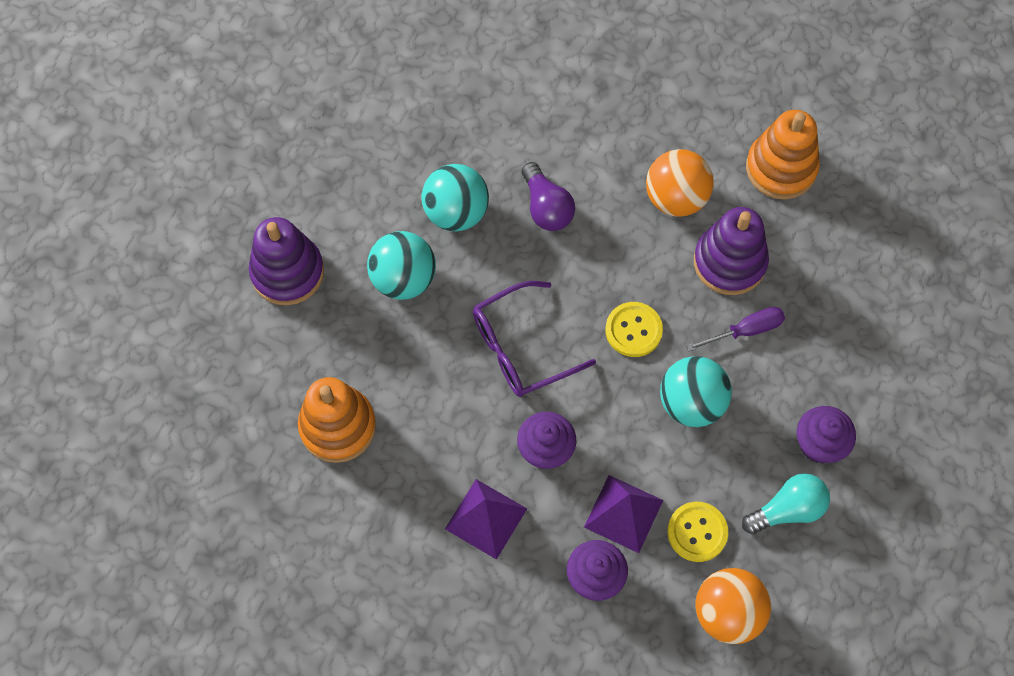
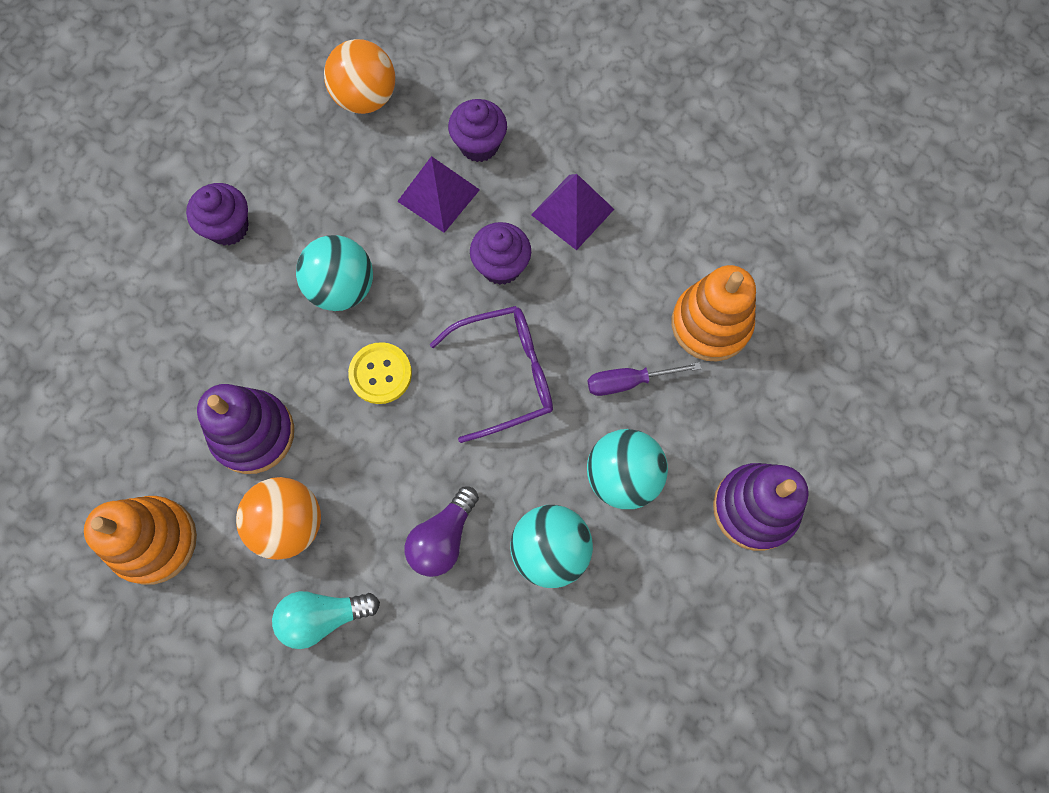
camera: 170 degrees left, 5 degrees up
purple light bulb [521,162,575,231] -> purple light bulb turned 135 degrees counterclockwise [405,487,479,577]
yellow button [668,502,728,562] -> none
purple screwdriver [686,307,785,351] -> purple screwdriver moved to [588,362,701,396]
turquoise light bulb [742,473,830,534] -> turquoise light bulb moved to [272,591,380,649]

